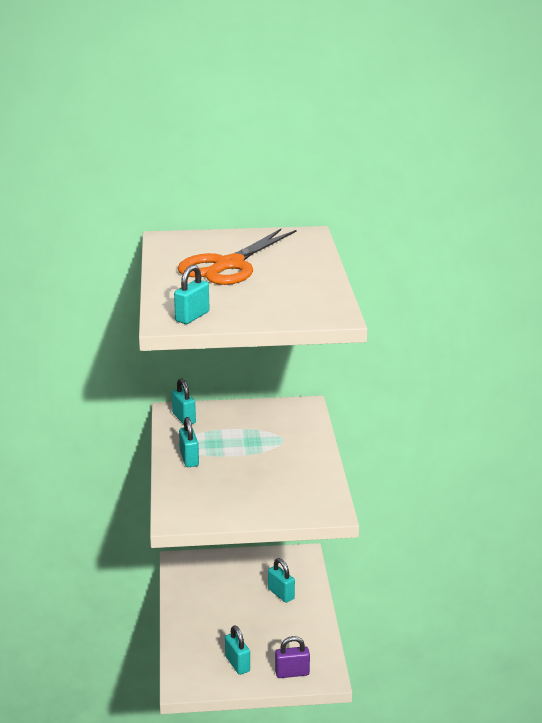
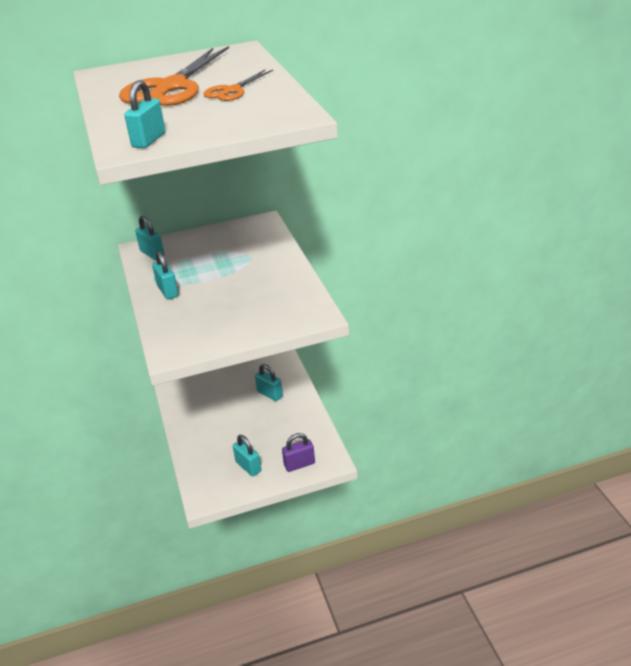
camera: 10 degrees left, 10 degrees up
none -> orange scissors [204,70,273,101]

